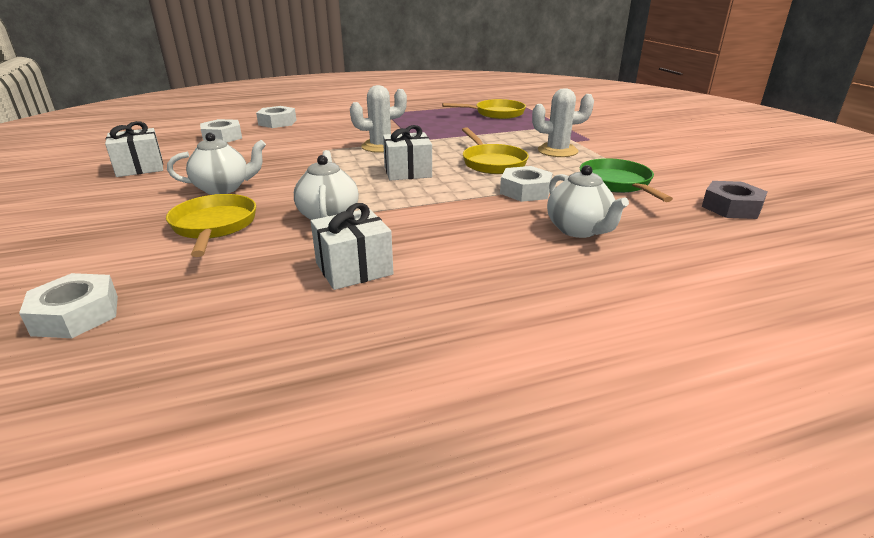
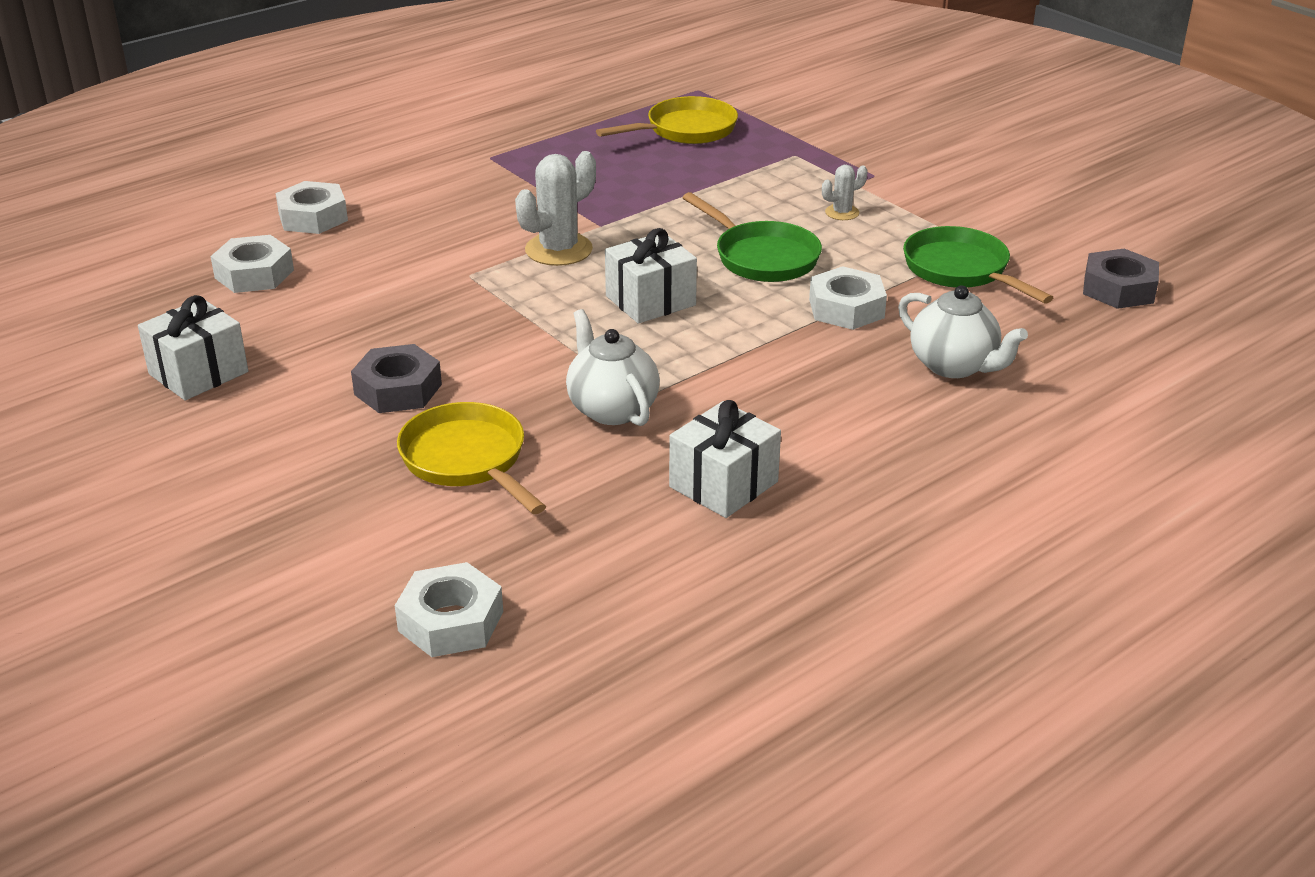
camera: 20 degrees left, 5 degrees up
white teapot [167,133,266,195] -> grey nut [351,344,442,413]
yellow pan [462,127,529,174] -> green pan [682,192,822,282]
white cactus [532,88,594,157] -> white cactus [822,165,868,220], size x0.53

